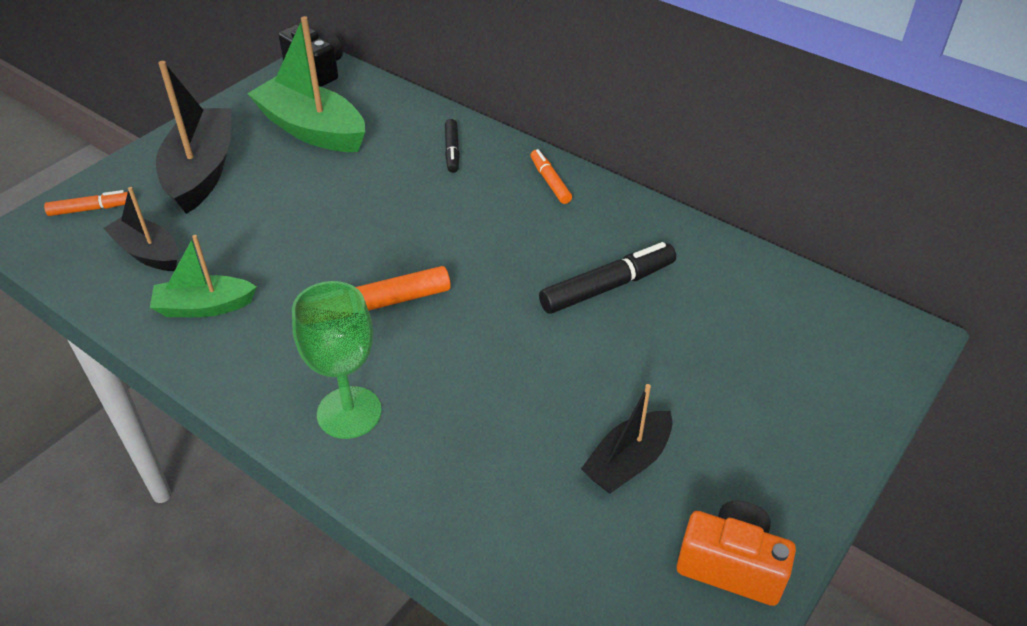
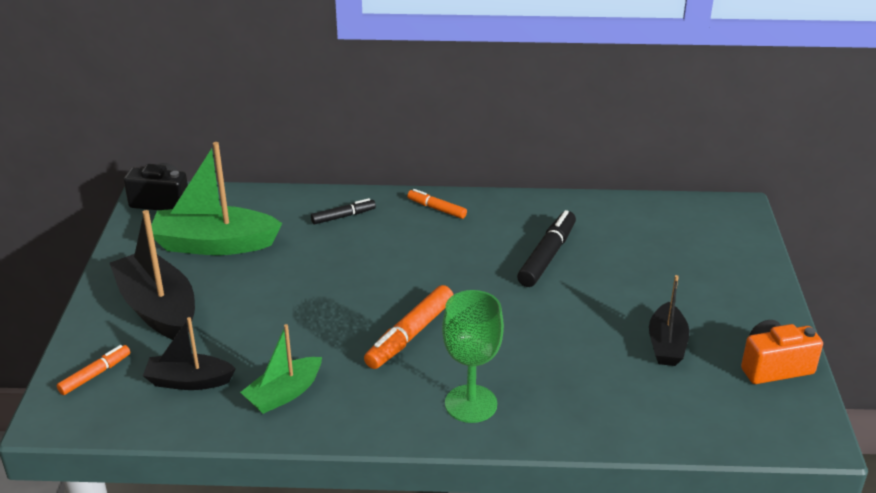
camera: 35 degrees left, 10 degrees down
black marker [445,119,460,173] -> black marker turned 75 degrees counterclockwise [311,198,376,224]

